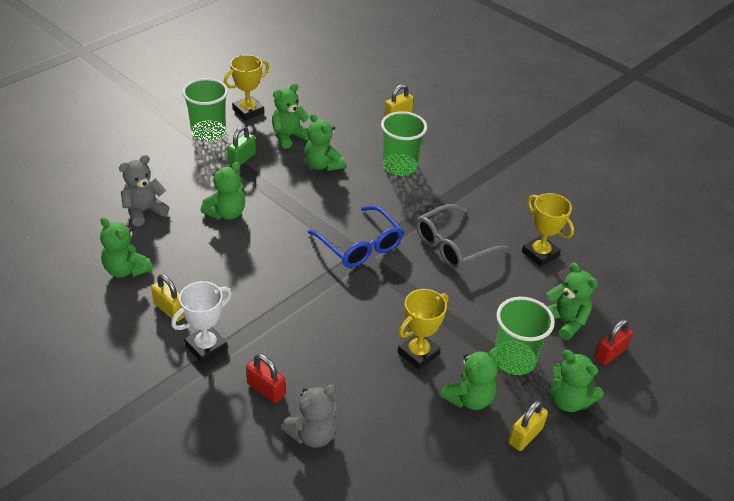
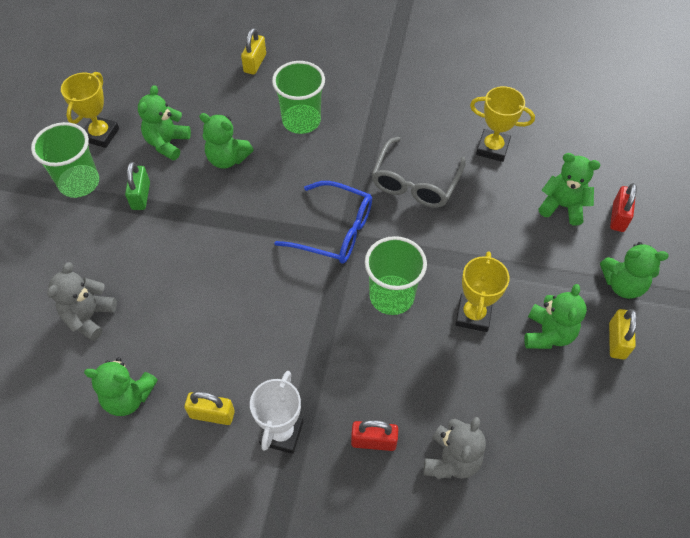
camera: 30 degrees left, 15 degrees up
green teddy bear [200,162,245,220] -> none
green cup [494,297,555,375] -> green cup moved to [365,236,427,315]

